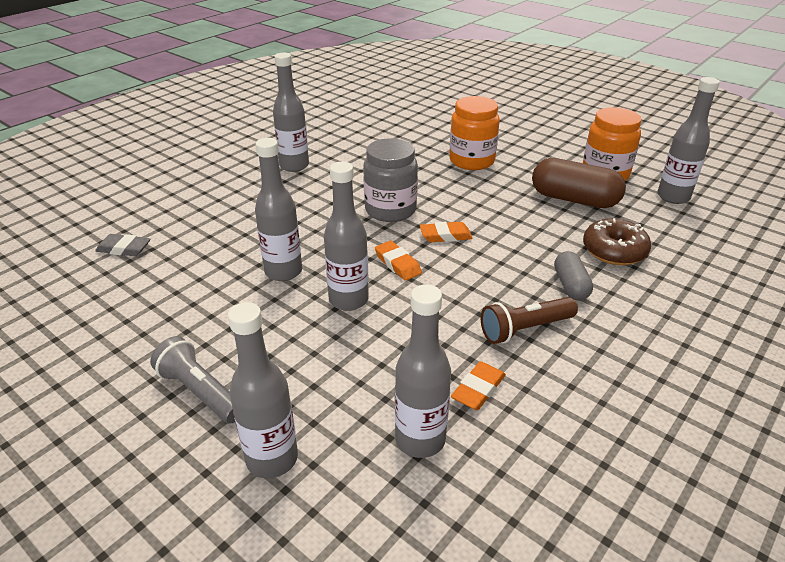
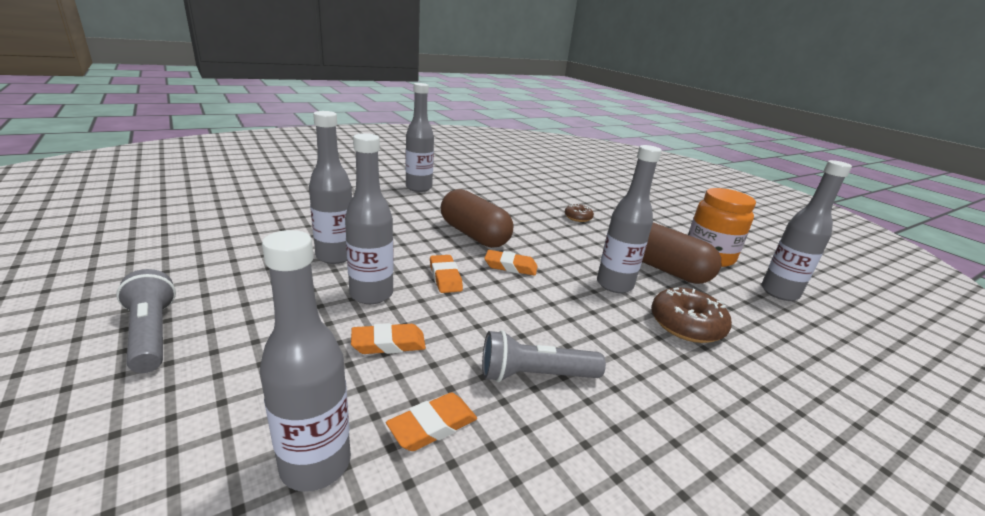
camera: 15 degrees right, 10 degrees down
grey eraser [95,234,150,256] -> none
grey bottle [228,302,298,478] -> grey bottle moved to [597,145,662,293]
grey jar [363,138,418,222] -> brown capsule [441,189,513,248]
orange jar [449,96,500,170] -> brown donut [565,204,594,222]
brown flashlight [481,297,578,344] -> grey flashlight [482,330,606,382]
grey capsule [554,251,593,300] -> none
none -> orange eraser [351,323,426,354]

